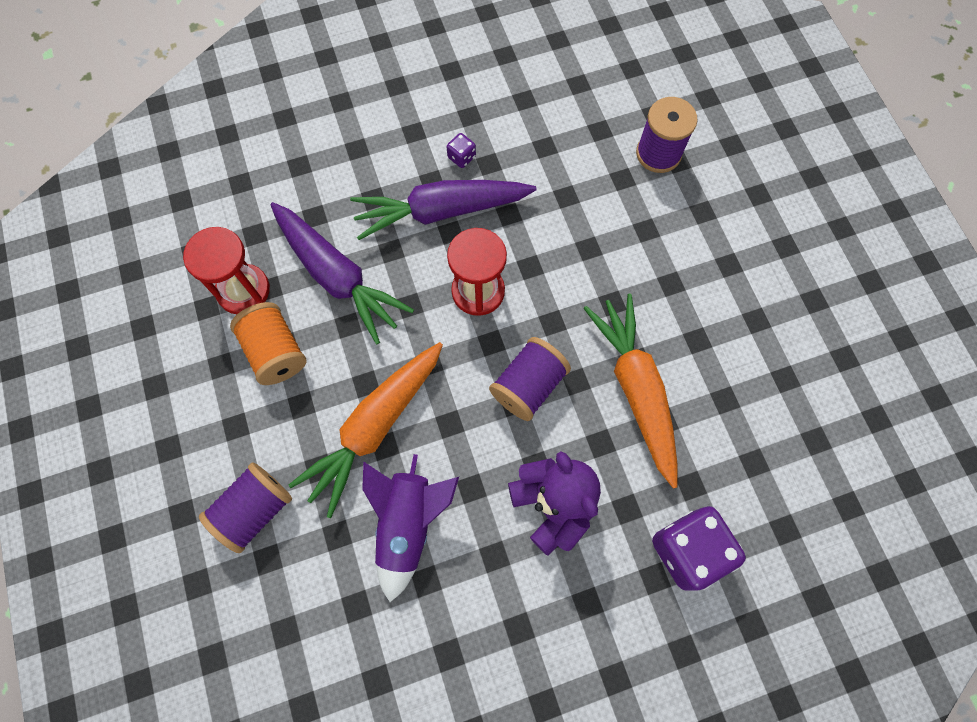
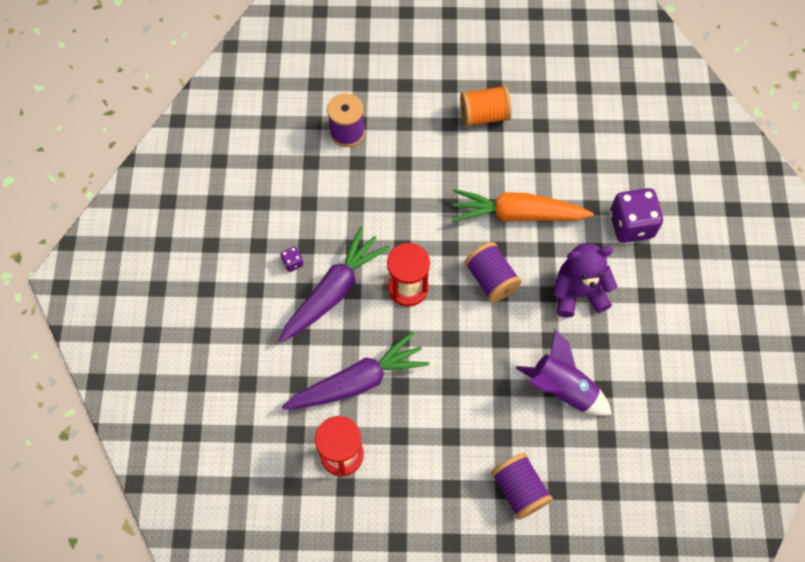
camera: 70 degrees left, 5 degrees down
orange spool [230,302,306,385] -> orange spool moved to [460,85,512,127]
orange carrot [288,342,443,518] -> none
purple carrot [350,180,536,240] -> purple carrot turned 150 degrees counterclockwise [279,227,389,342]

